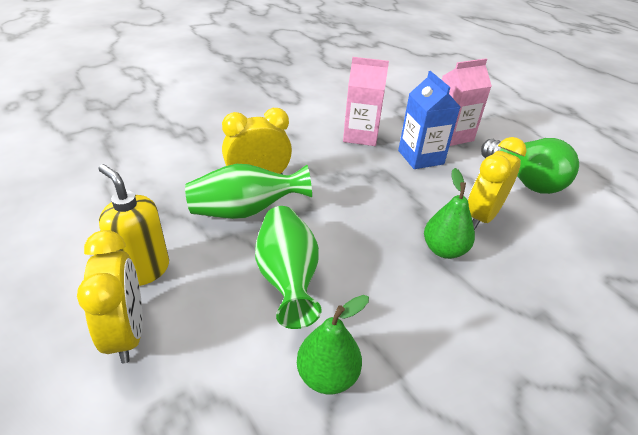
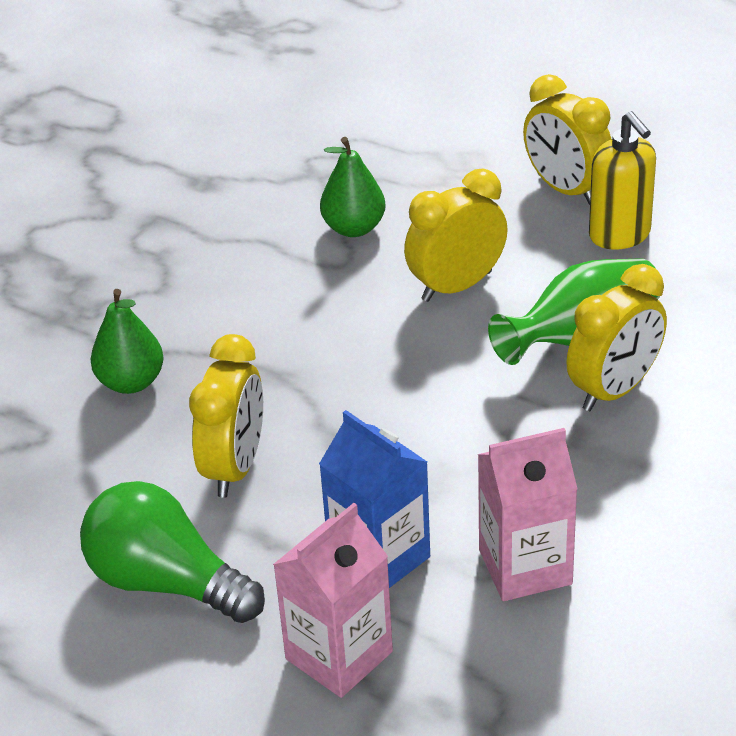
camera: 160 degrees right, 0 degrees up
yellow soap dispenser [98,164,169,286] -> yellow soap dispenser turned 45 degrees clockwise [589,111,656,250]
green vase [255,206,322,329] -> yellow clock [404,169,508,302]
green pear [424,168,475,259] -> green pear moved to [91,289,164,394]

